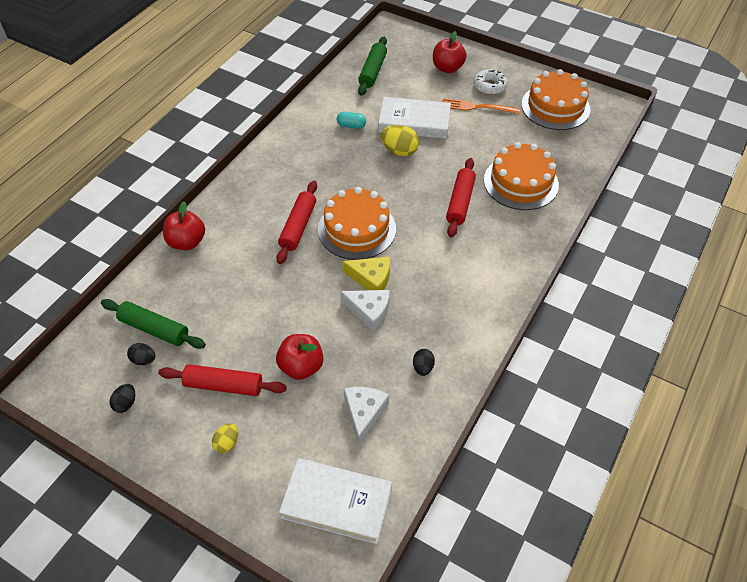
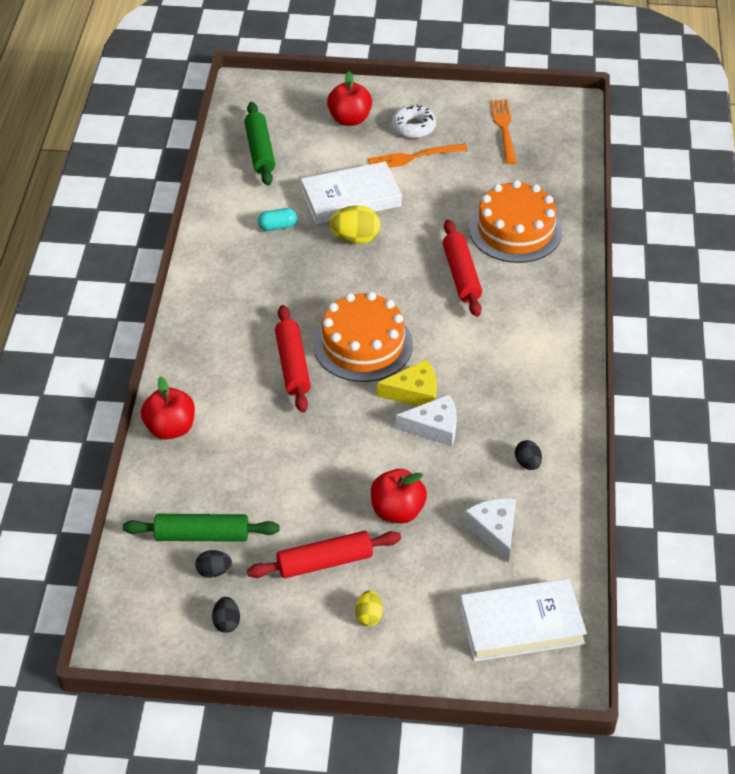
camera: 25 degrees left, 5 degrees down
orange cake [522,69,590,130] -> orange fork [490,99,517,164]

